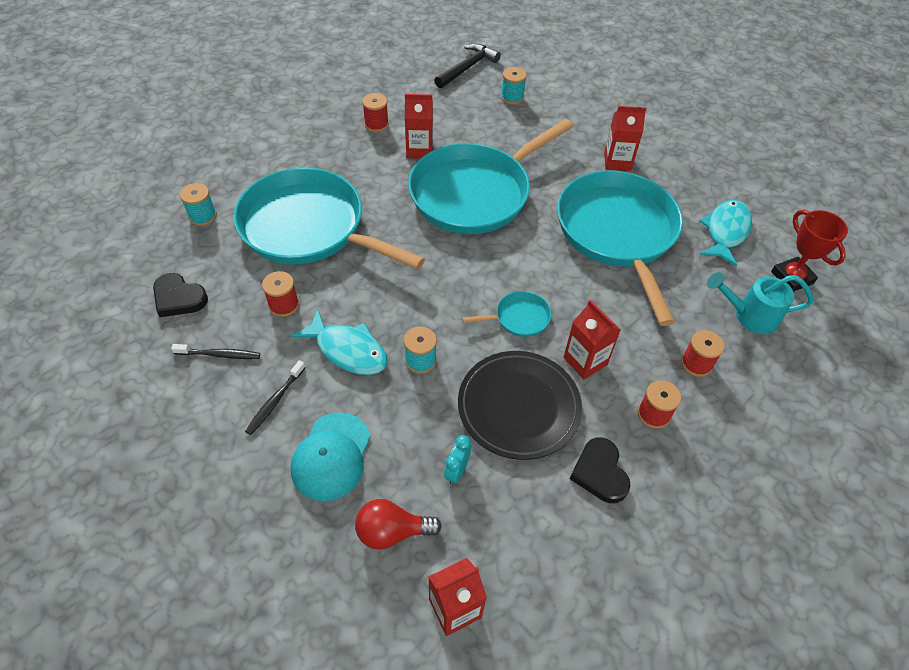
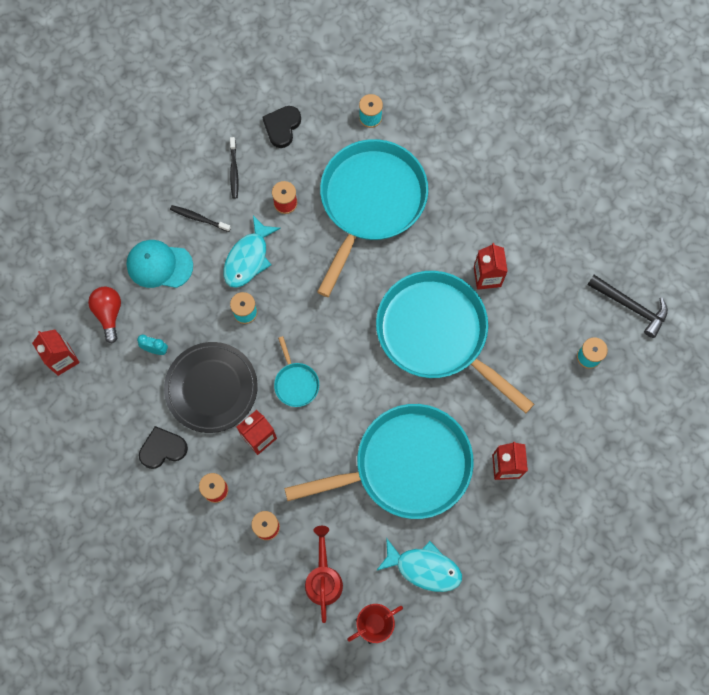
camera: 85 degrees right, 20 degrees up
red spool [362,93,389,132] -> none
turquoise watering can [707,272,813,334] -> red watering can [305,526,343,623]

